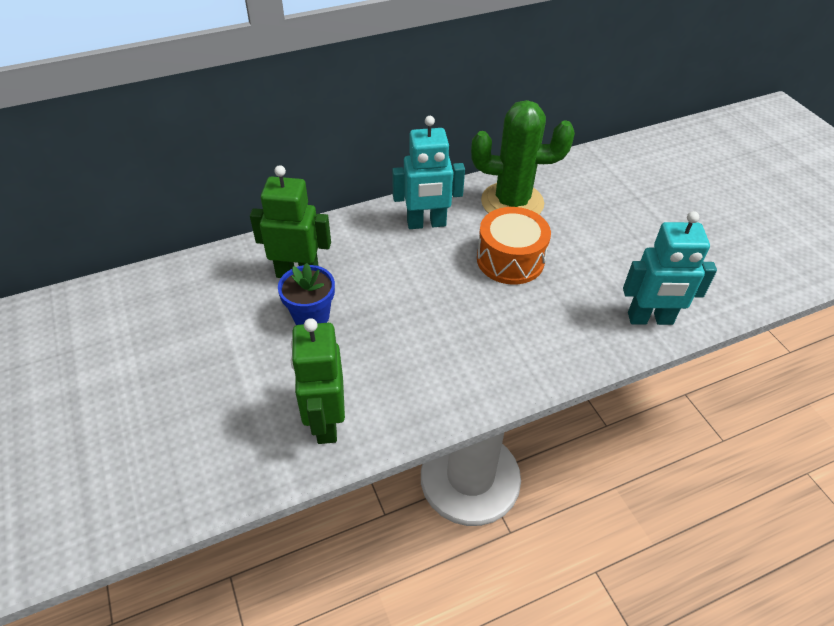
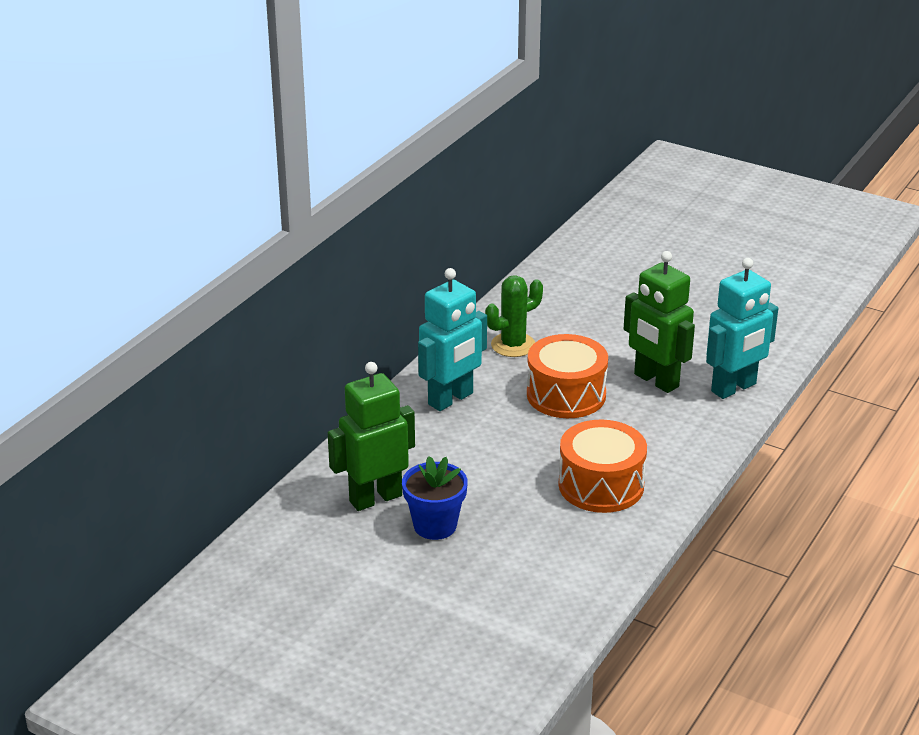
camera: 35 degrees left, 15 degrees down
green robot [291,318,345,444] -> green robot moved to [624,251,695,393]
green cactus [471,100,575,214] -> green cactus [485,275,543,357], size x0.58
none -> orange drum [558,420,647,513]

